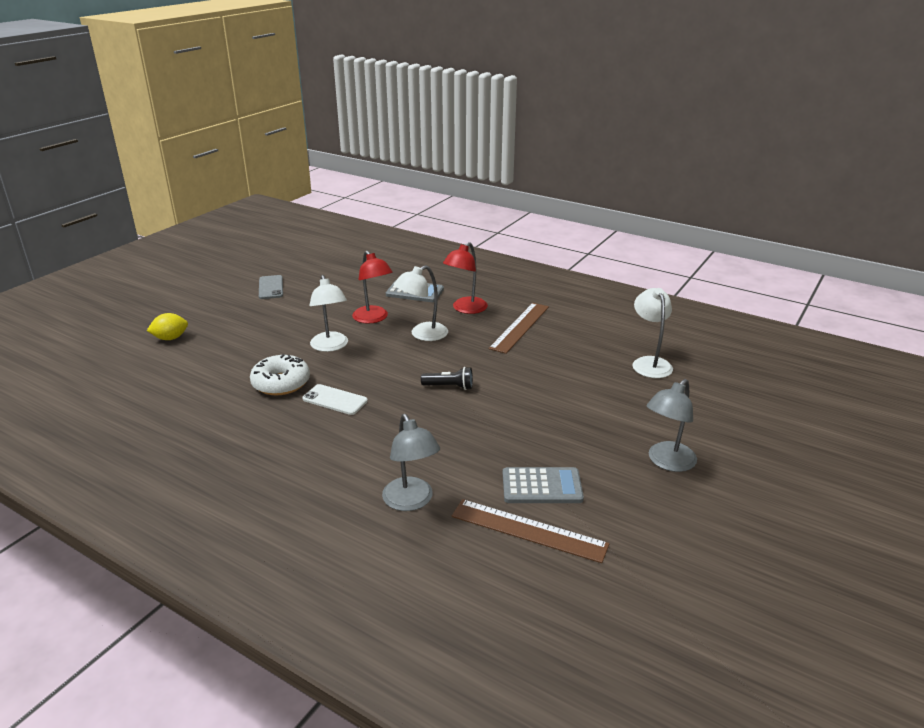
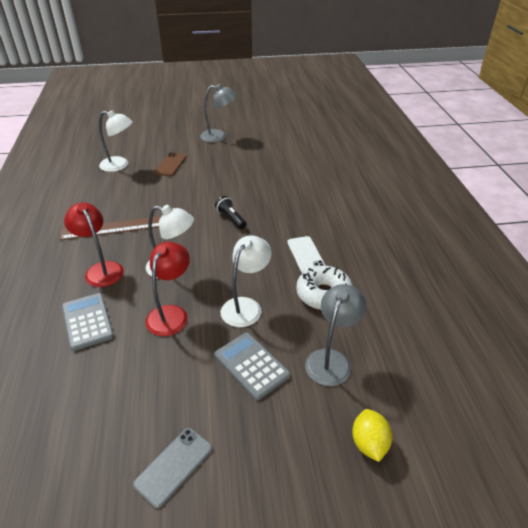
camera: 130 degrees left, 10 degrees up
yellow lemon [147,313,188,340] -> yellow lemon turned 60 degrees clockwise [352,409,392,462]
grey lamp [382,414,440,511] -> grey lamp moved to [305,284,366,386]
red lamp [443,242,488,314] -> red lamp turned 120 degrees counterclockwise [64,202,124,287]
brown ruler [452,499,610,563] -> none
grey calculator [503,467,584,503] -> grey calculator moved to [215,332,290,400]
white lamp [632,288,673,378] -> white lamp turned 120 degrees counterclockwise [99,110,133,172]
none -> brown phone [154,152,187,176]

